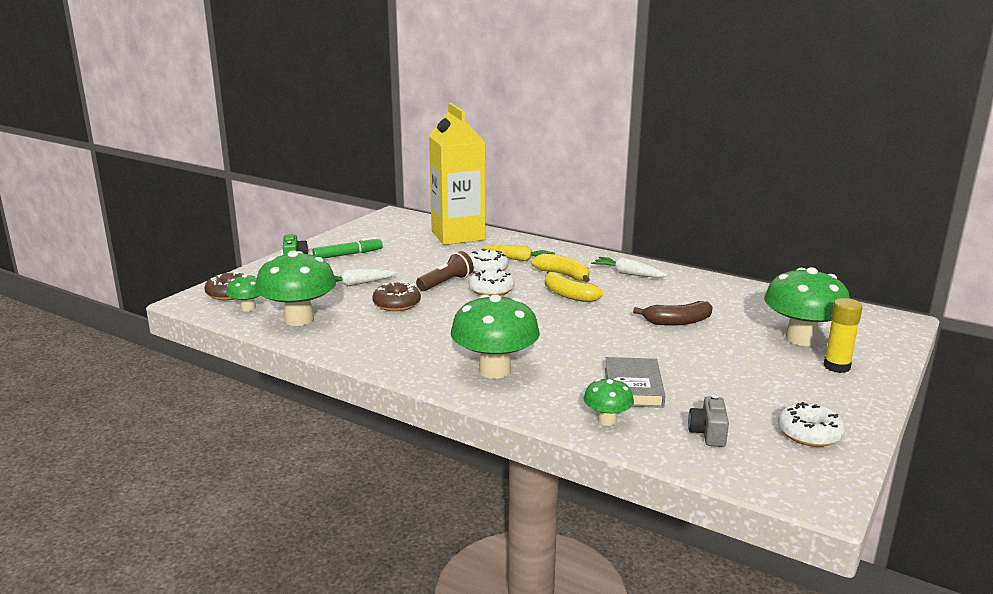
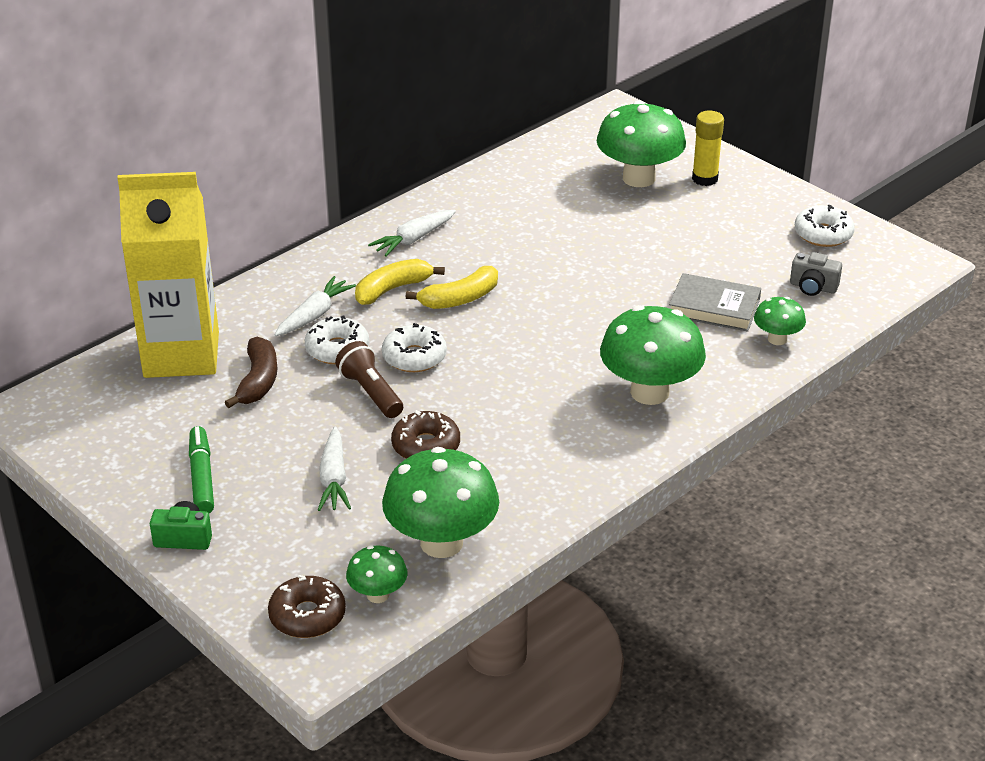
camera: 75 degrees left, 15 degrees up
yellow carrot [482,245,555,261] -> white carrot [275,276,356,336]
brown banana [633,301,713,326] -> brown banana moved to [224,337,278,408]

